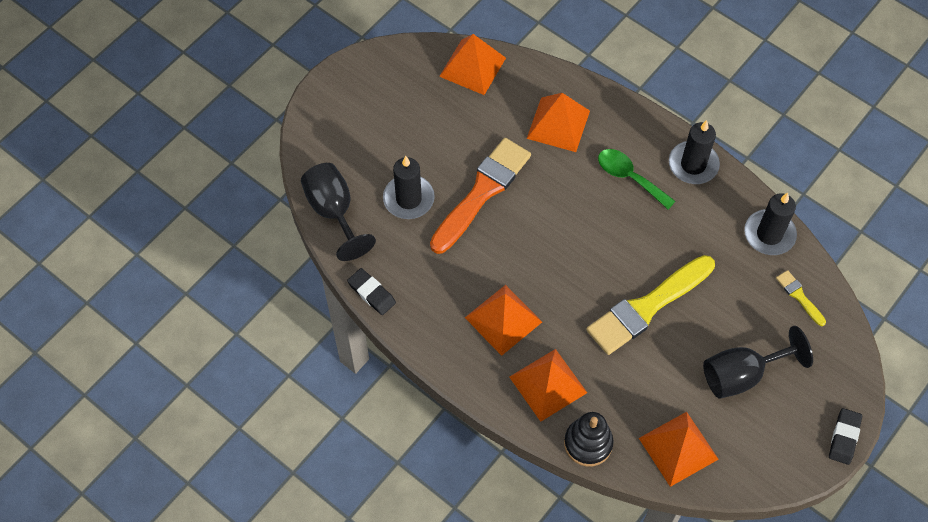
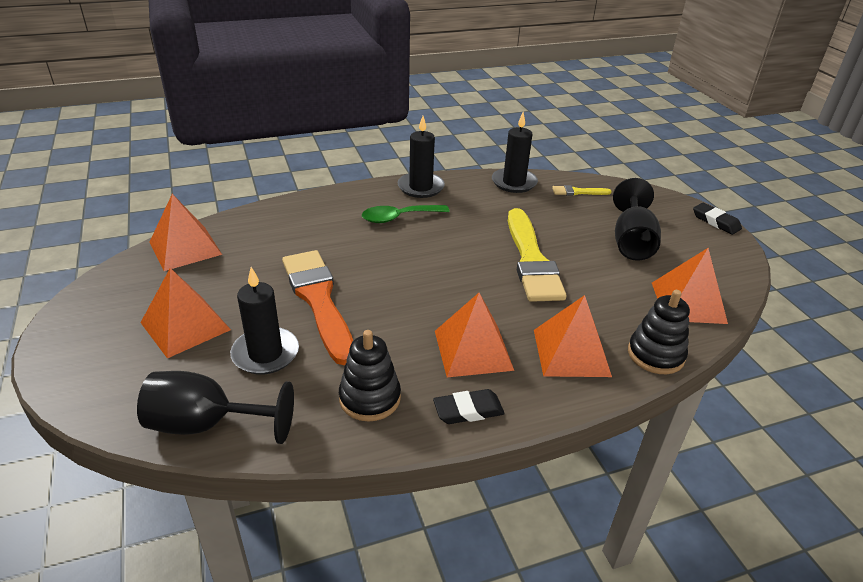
camera: 60 degrees left, 25 degrees down
black eraser [347,268,396,315] -> black eraser moved to [433,389,505,424]
orange pyramid [527,93,590,152] -> orange pyramid moved to [140,268,231,358]
none -> black stacking toy [339,330,401,422]

